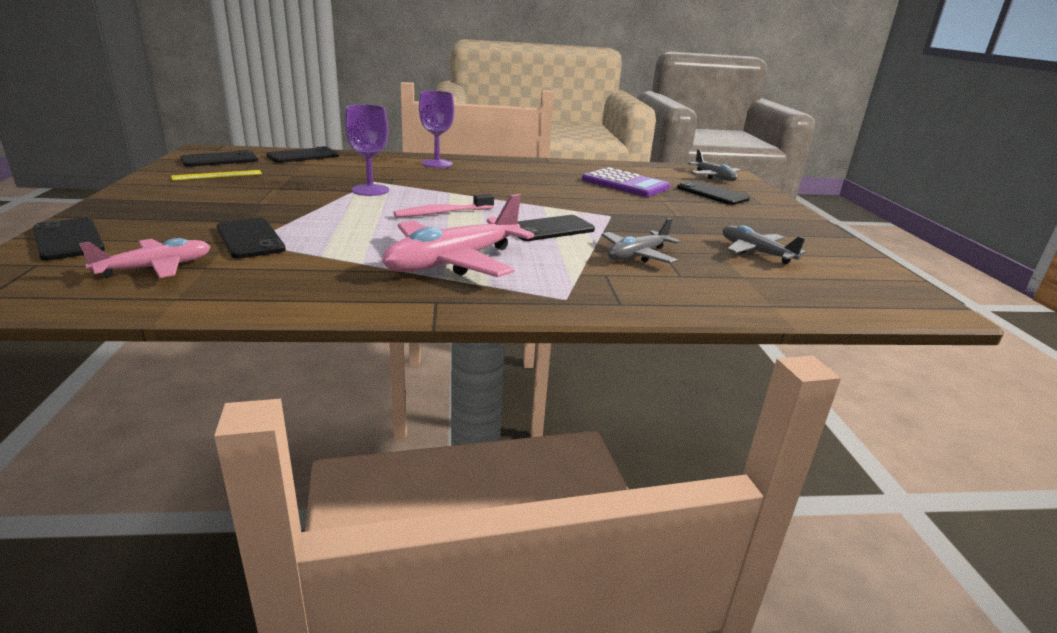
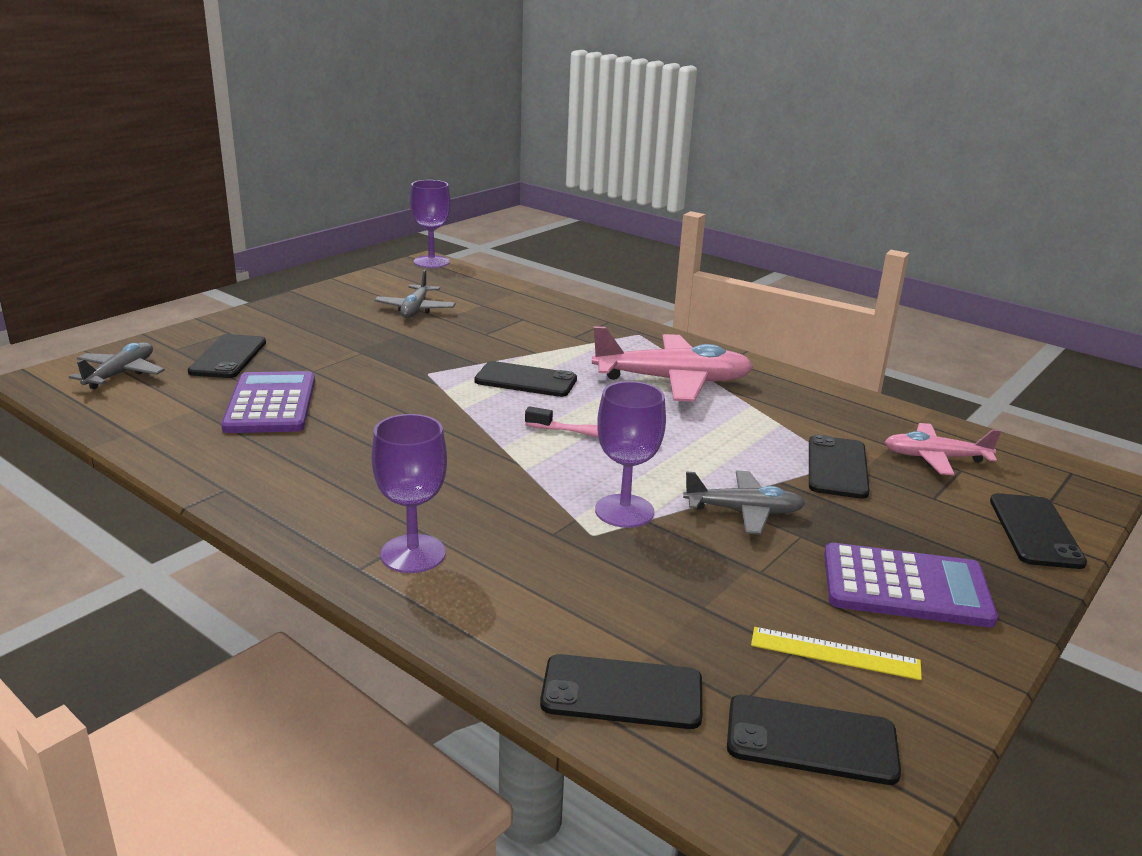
camera: 135 degrees left, 0 degrees up
grey plane [602,218,680,263] -> grey plane moved to [683,471,805,535]
none -> purple goblet [410,180,451,268]
none -> purple calculator [824,543,998,627]

